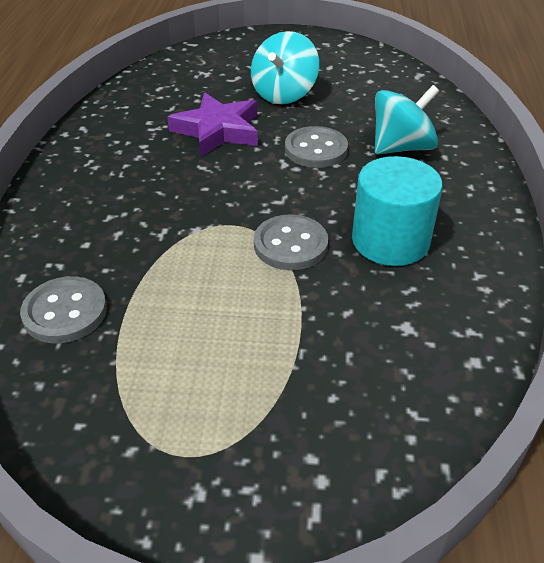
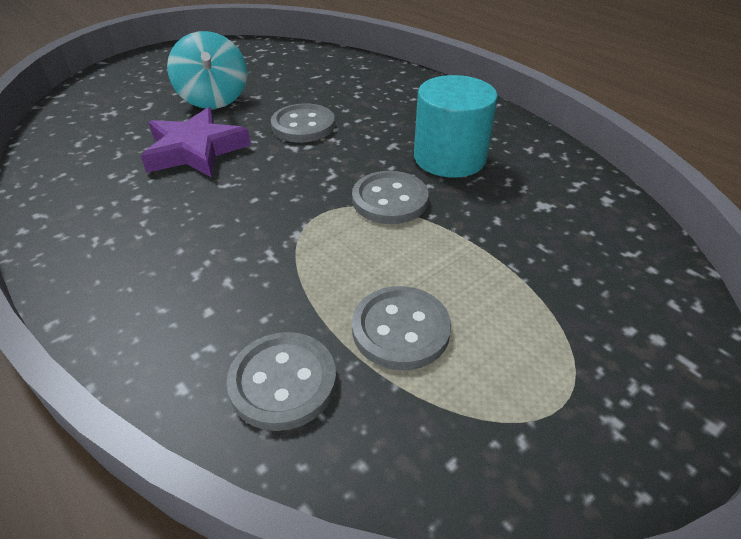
camera: 45 degrees left, 0 degrees up
turquoise spinning top [375,85,439,154] -> none
none -> grey button [352,286,451,370]

